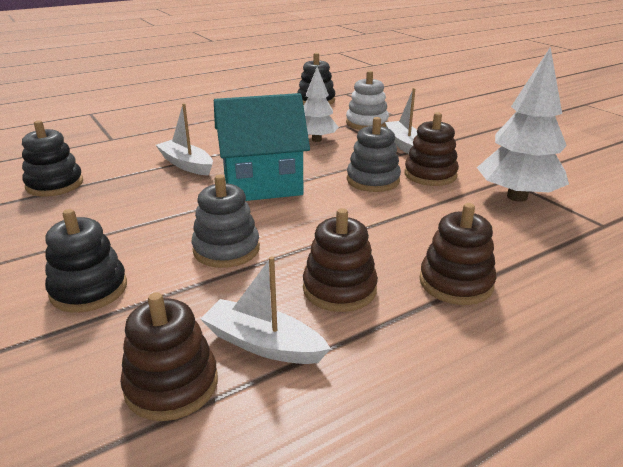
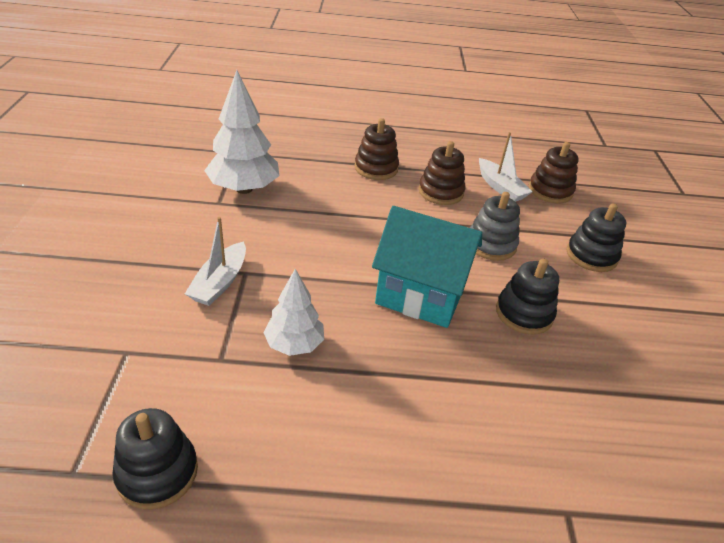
camera: 150 degrees left, 10 degrees up
black stacking toy [22,120,83,197] -> black stacking toy moved to [496,258,559,335]
white boat [156,103,213,176] -> none
white stacking toy [346,71,389,130] -> none
grey stacking toy [347,117,401,192] -> none
brown stacking toy [404,112,459,186] -> none

